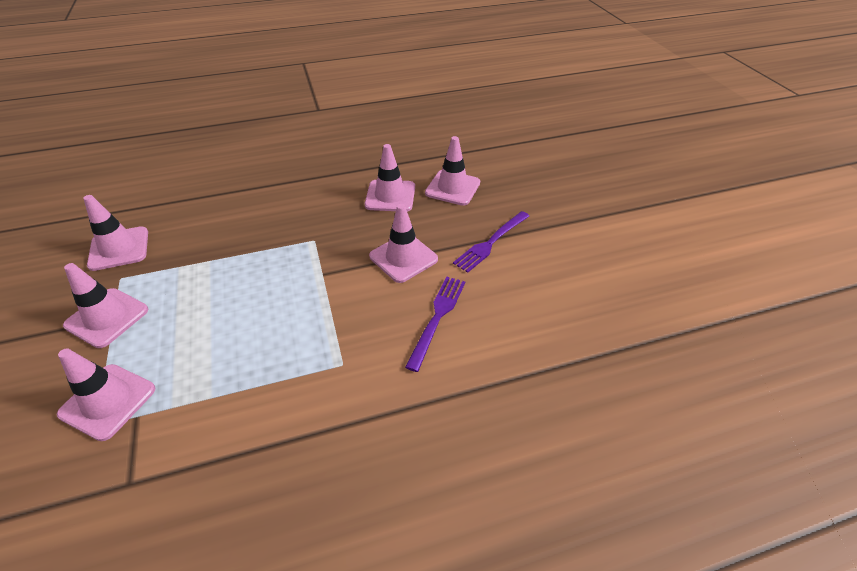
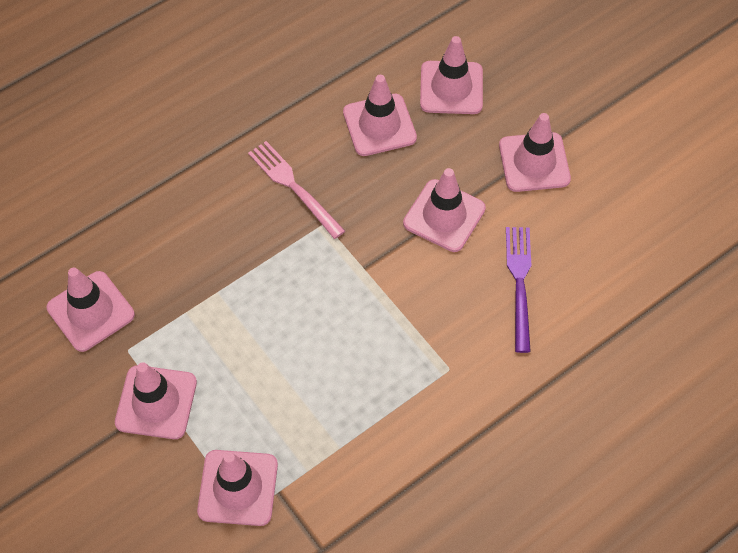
camera: 20 degrees left, 15 degrees up
purple fork [453,211,529,273] -> pink traffic cone [499,113,571,192]
none -> pink fork [248,141,345,239]

